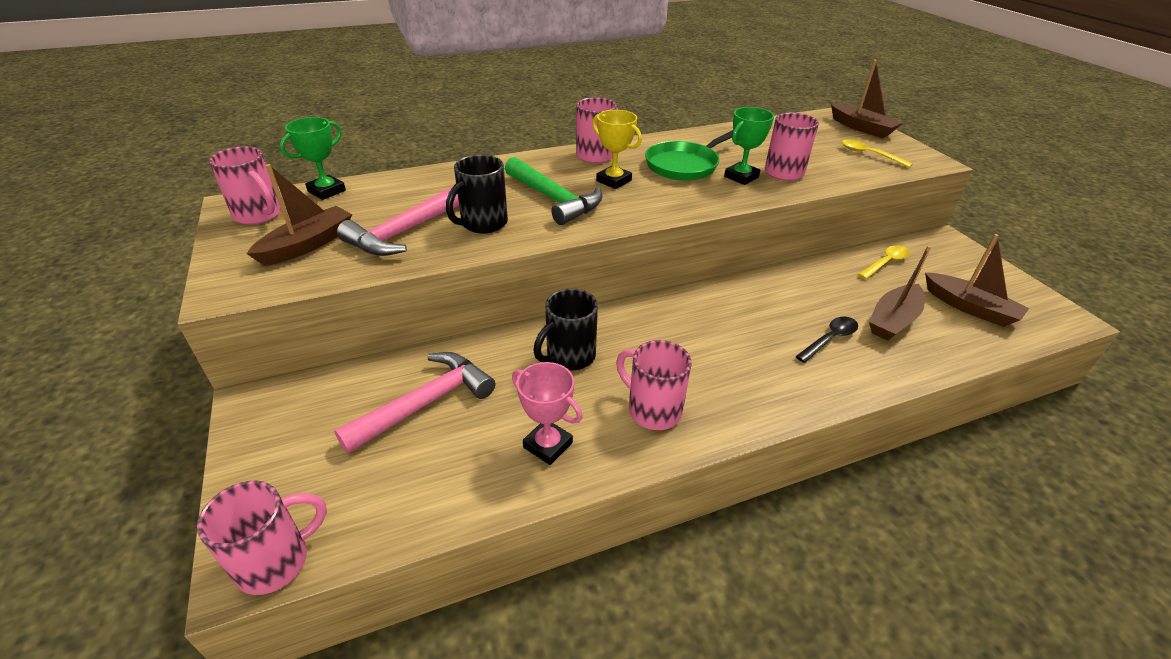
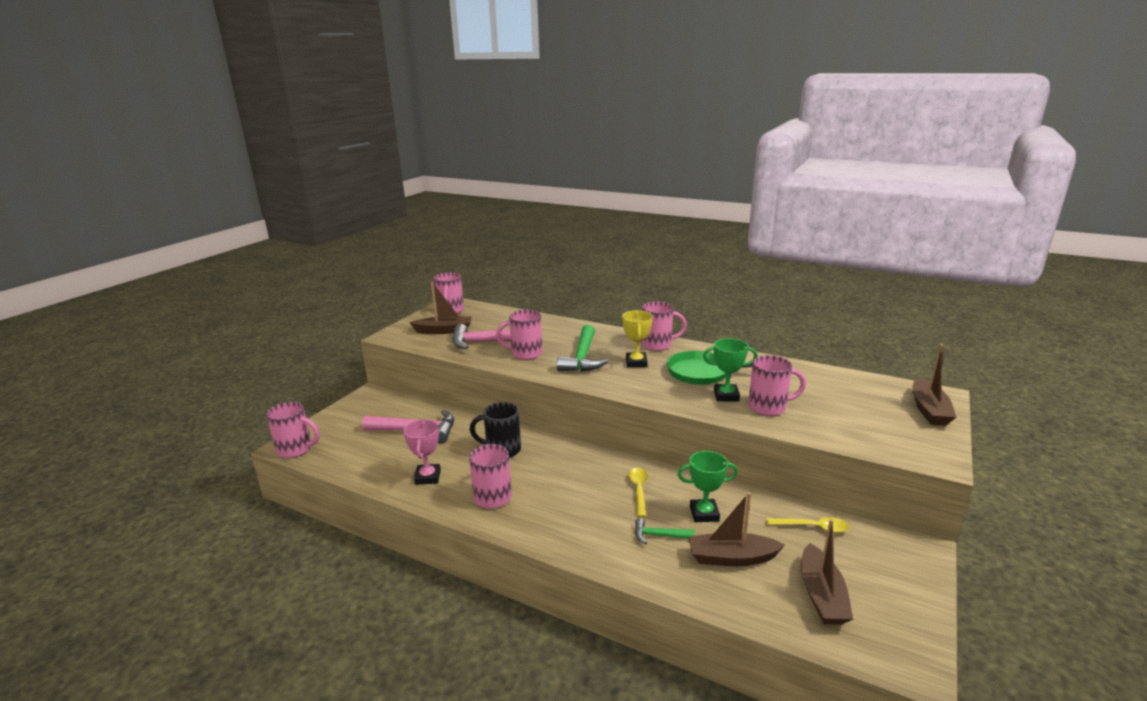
camera: 50 degrees right, 15 degrees down
green trophy [280,117,346,200] -> green trophy moved to [677,451,738,522]
black mug [446,155,508,234] -> pink mug [496,310,543,360]
black spoon [795,317,858,363] -> green hammer [635,518,694,544]
yellow spoon [842,139,913,168] -> yellow spoon moved to [628,467,648,517]

